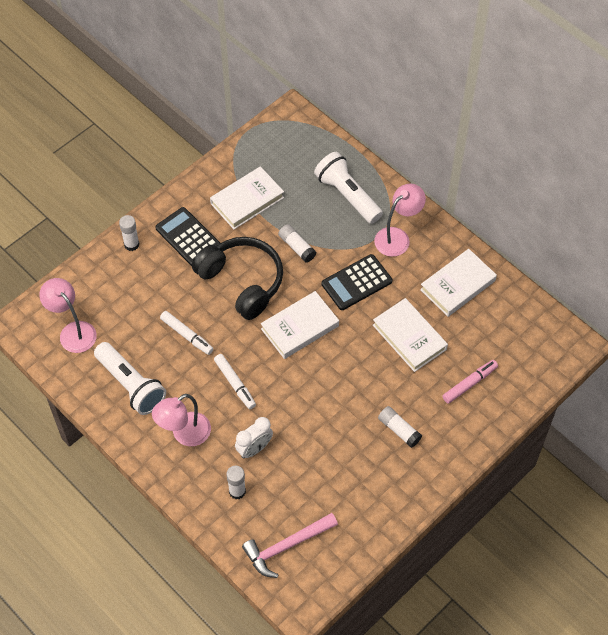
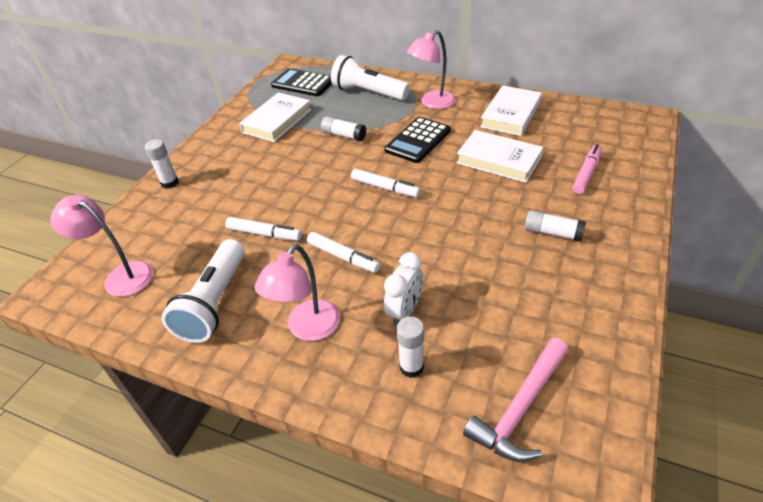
camera: 20 degrees left, 15 degrees down
white flashlight [94,342,166,415] -> white flashlight turned 75 degrees clockwise [162,239,245,343]
black calculator [155,207,220,266] -> black calculator moved to [271,68,332,96]
black headphones [192,237,283,320] -> none
white book [261,291,339,359] -> white marker [351,169,421,197]
pink lamp [374,184,426,257] -> pink lamp turned 150 degrees counterclockwise [407,30,456,109]

